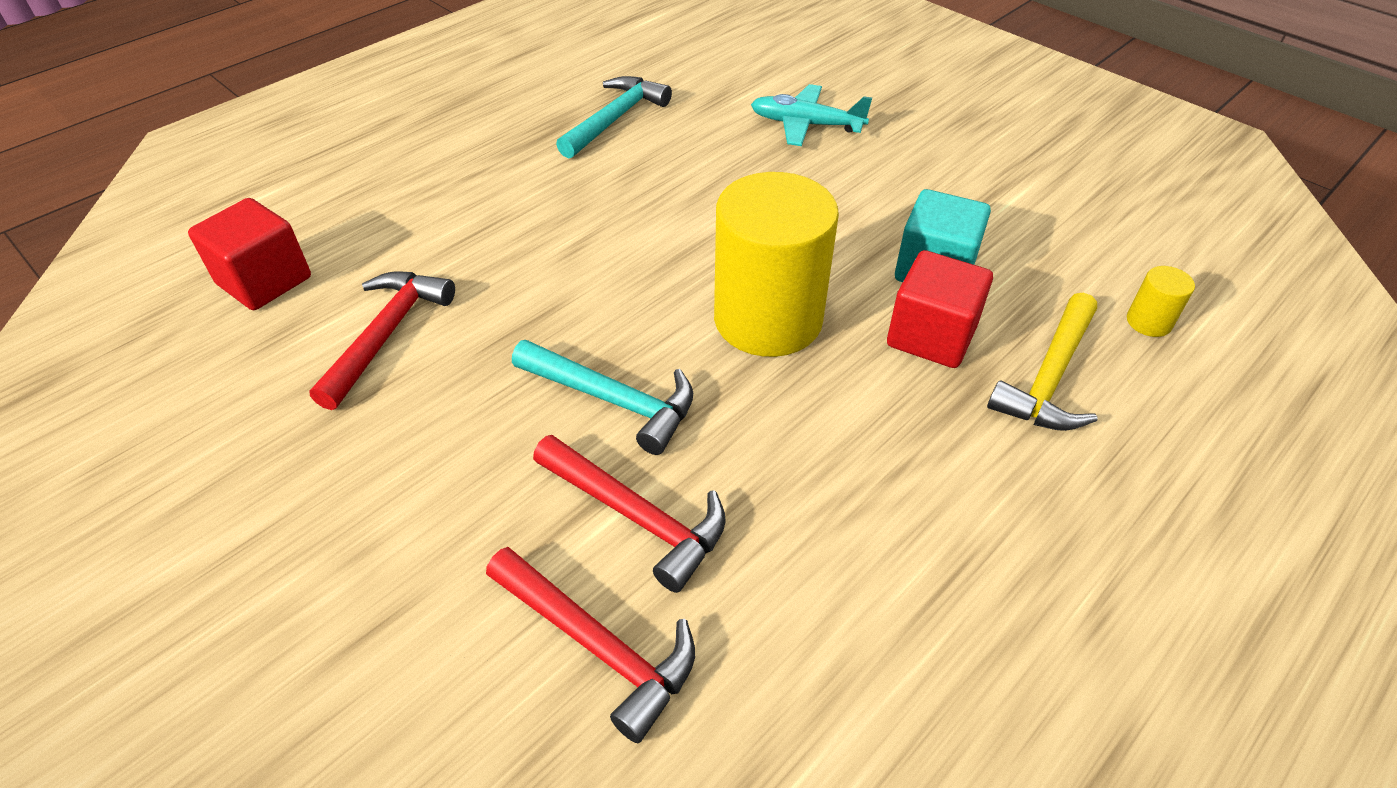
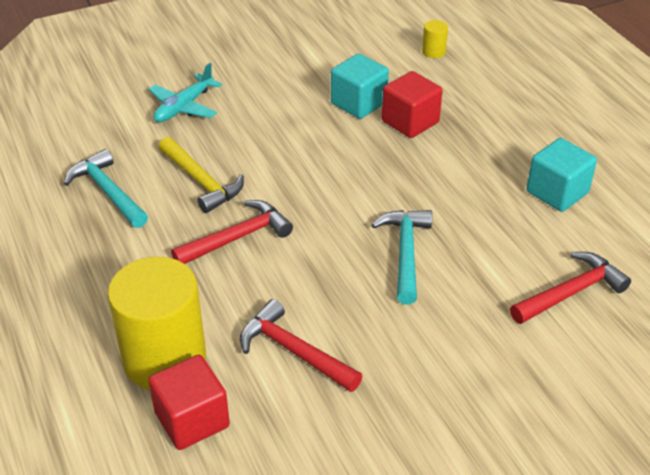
camera: 70 degrees left, 5 degrees down
turquoise hammer [512,340,693,455] -> turquoise hammer turned 45 degrees counterclockwise [372,210,432,305]
red hammer [533,435,726,593] -> red hammer moved to [171,200,293,264]
yellow cylinder [714,172,839,357] -> yellow cylinder moved to [108,256,206,390]
yellow hammer [987,293,1097,431] -> yellow hammer moved to [159,137,244,213]
none -> turquoise cube [526,138,597,212]

